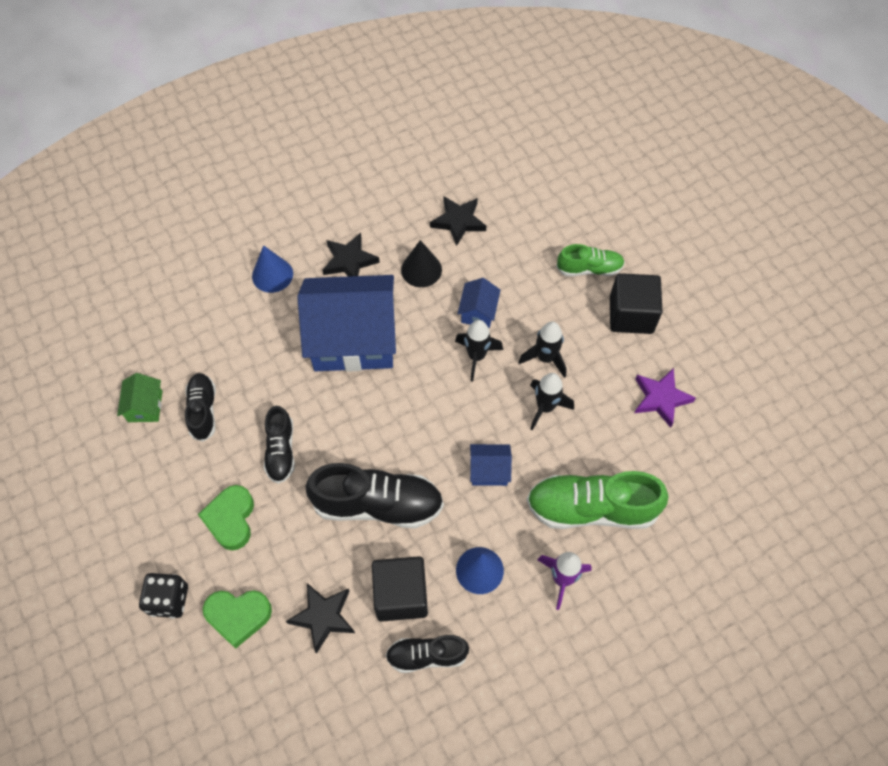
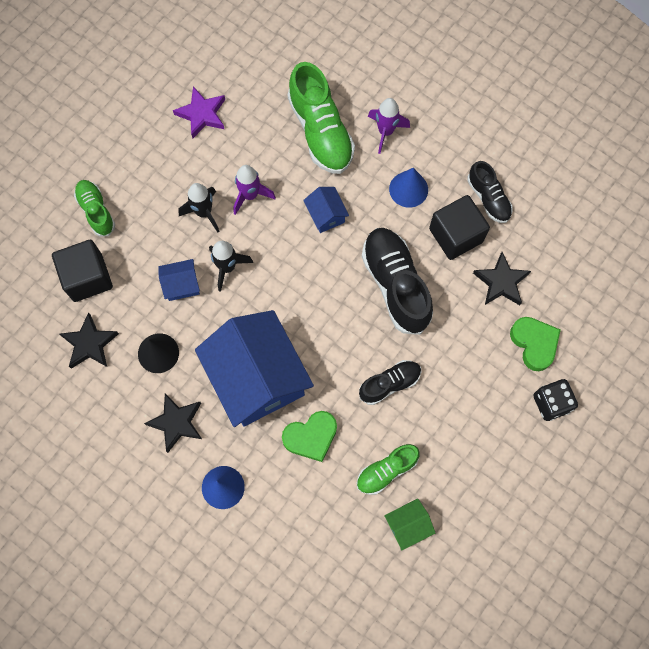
camera: 115 degrees left, 10 degrees up
black shoe [185,373,216,442] -> green shoe [356,444,420,495]
green heart [198,485,254,550] -> green heart moved to [282,411,337,462]
black rocket [530,373,574,431] -> purple rocket [234,165,276,215]
black cube [610,273,663,334] -> black cube moved to [52,239,113,302]

